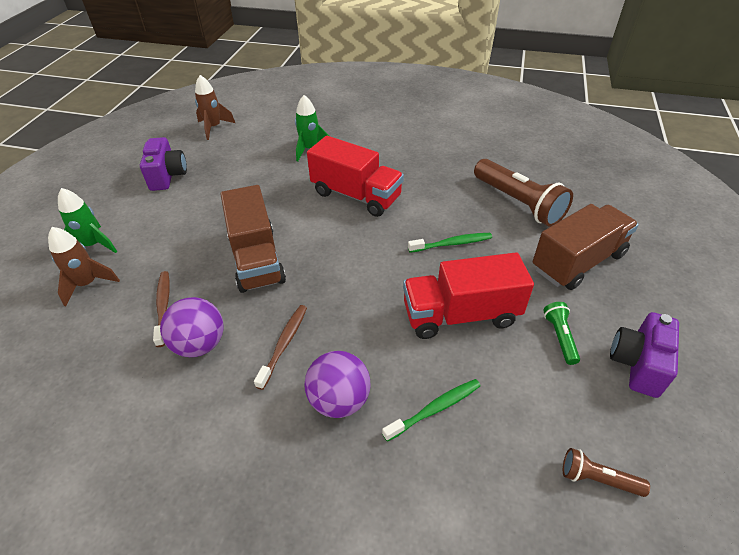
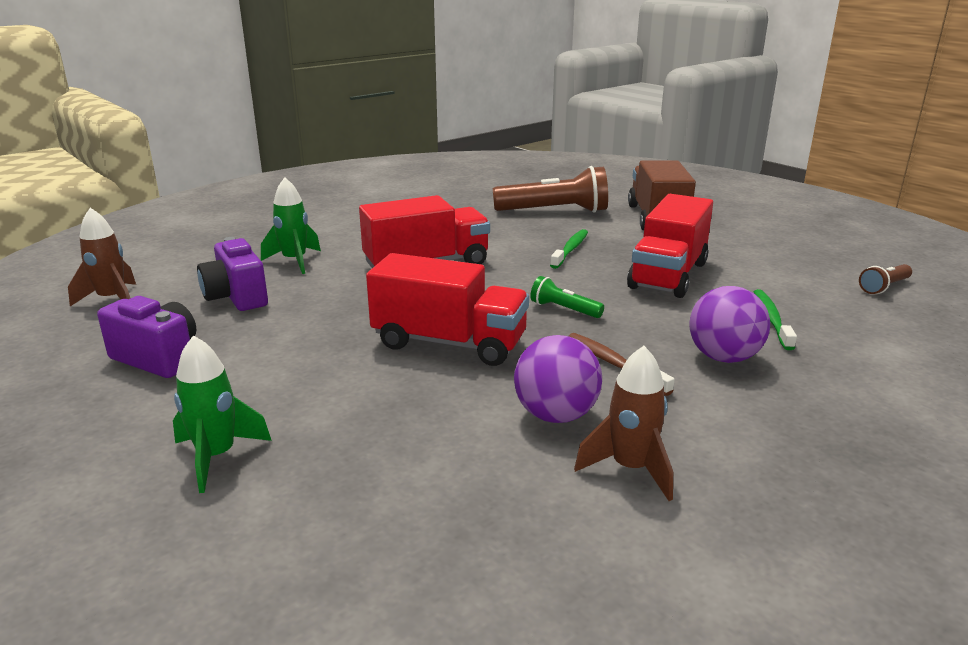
camera: 55 degrees left, 20 degrees down
brown rocket [48,227,120,306] -> brown rocket moved to [574,346,673,501]
brown toothbrush [153,271,170,347] -> none
brown truck [220,185,286,293] -> red truck [366,253,529,366]
green flashlight [543,302,580,365] -> green flashlight moved to [530,276,604,318]
purple camera [610,312,679,398] -> purple camera moved to [197,237,268,311]

